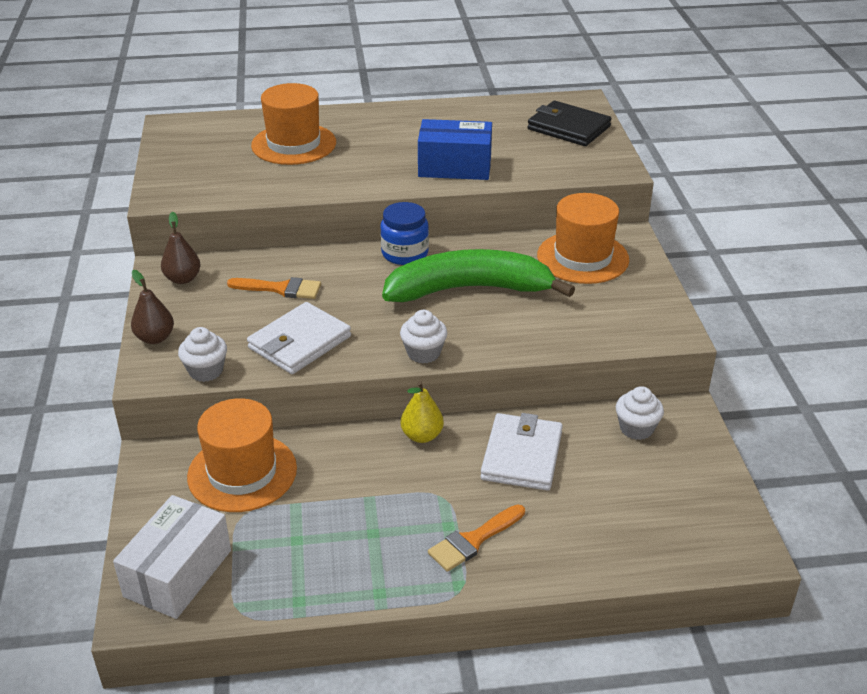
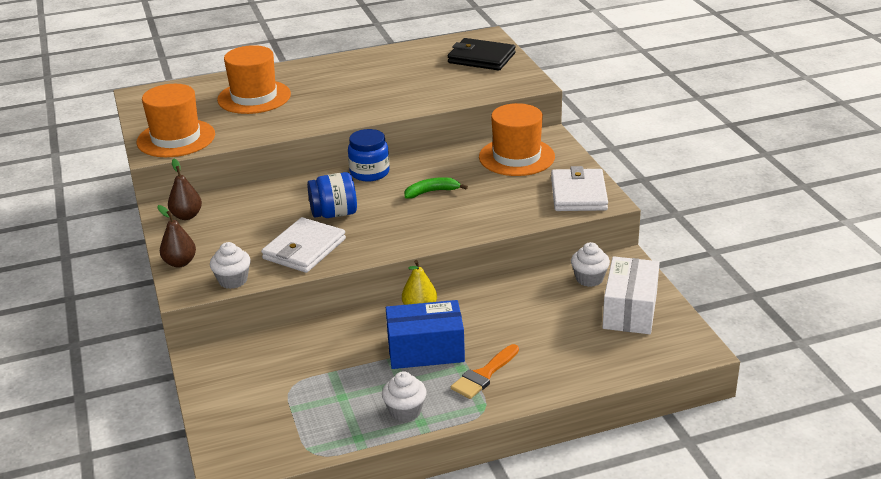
camera: 10 degrees left, 5 degrees down
white box [113,495,231,619] -> white box moved to [602,256,660,334]
orange hat [187,398,297,512] -> orange hat moved to [137,84,215,157]
orange brush [227,277,321,299] -> none
green banana [382,249,575,302] -> green banana [404,177,468,199], size x0.41
white cupcake [400,310,447,363] -> white cupcake moved to [382,371,427,422]
blue box [418,119,492,180] -> blue box moved to [386,300,465,369]
white wallet [480,413,563,491] -> white wallet moved to [551,166,608,211]
none -> blue jar [307,172,357,218]

